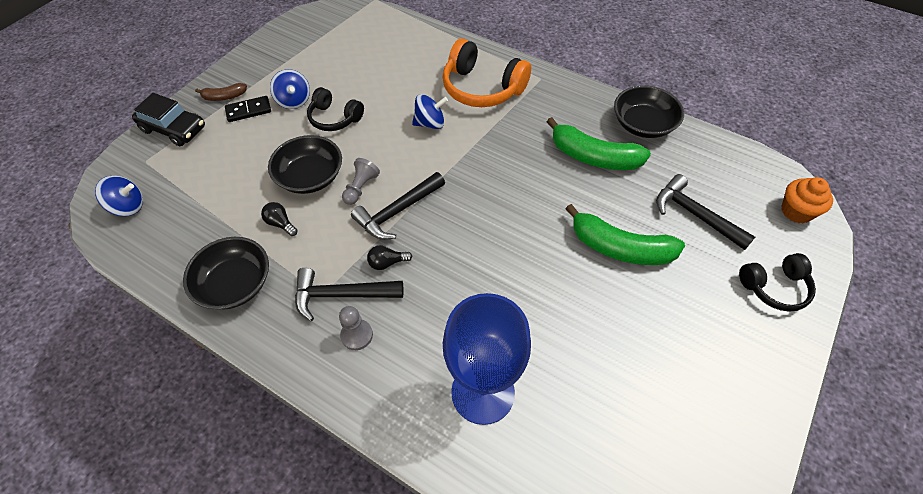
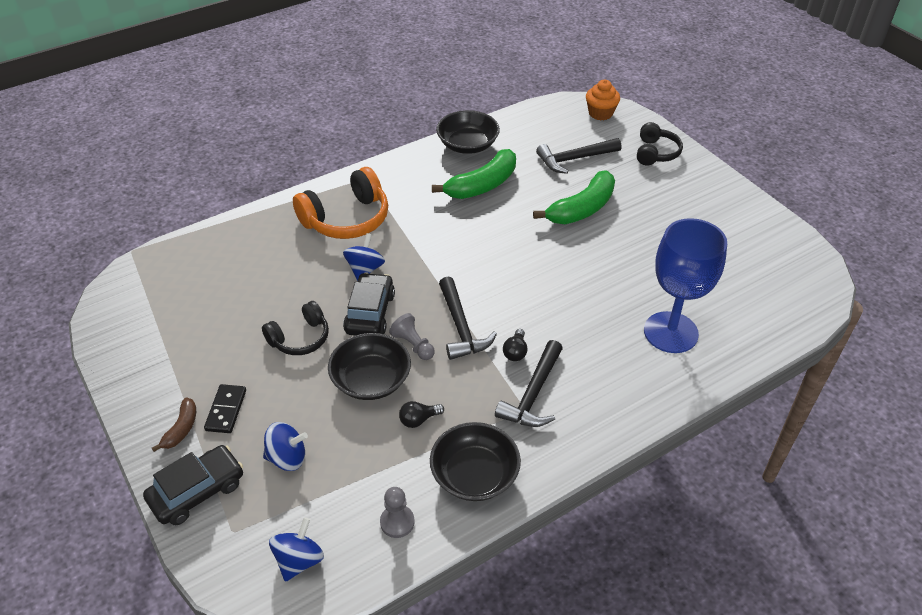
camera: 65 degrees left, 10 degrees down
blue spinning top [270,69,310,109] -> blue spinning top moved to [263,422,308,471]
grey pawn [339,306,373,350] -> grey pawn moved to [380,487,415,538]
none -> black car [343,272,395,336]

